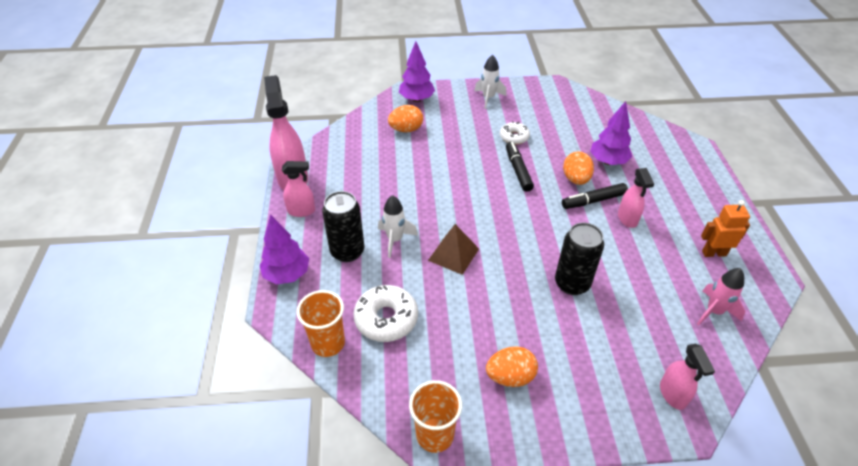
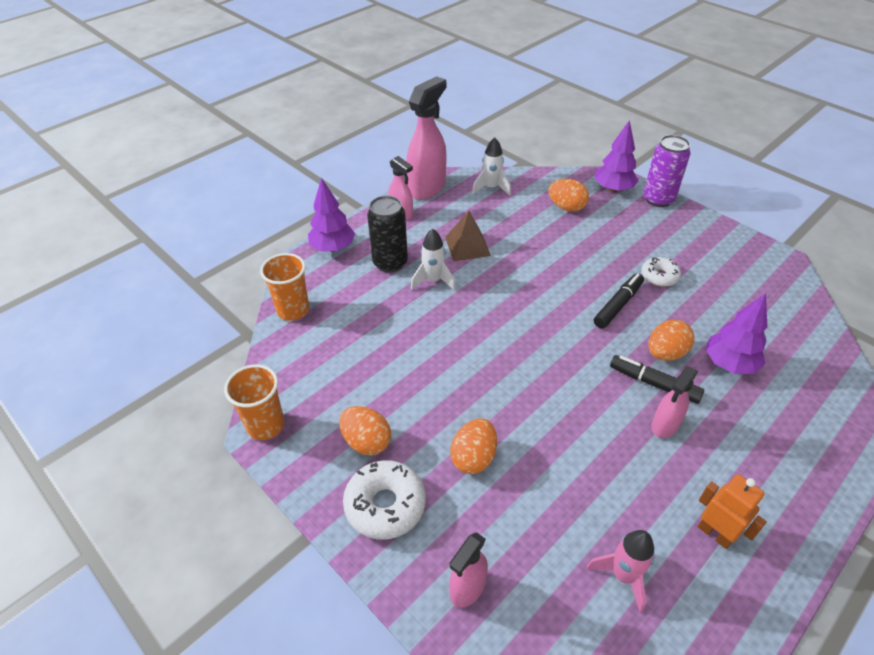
camera: 50 degrees right, 0 degrees up
white donut [353,285,418,342] -> white donut moved to [343,460,426,540]
brown pyramid [428,224,479,275] -> brown pyramid moved to [445,211,491,261]
white rocket [474,55,506,109] -> white rocket moved to [472,137,511,196]
black can [555,222,604,295] -> none
none -> orange egg [450,418,497,474]
none -> purple can [643,135,691,207]

